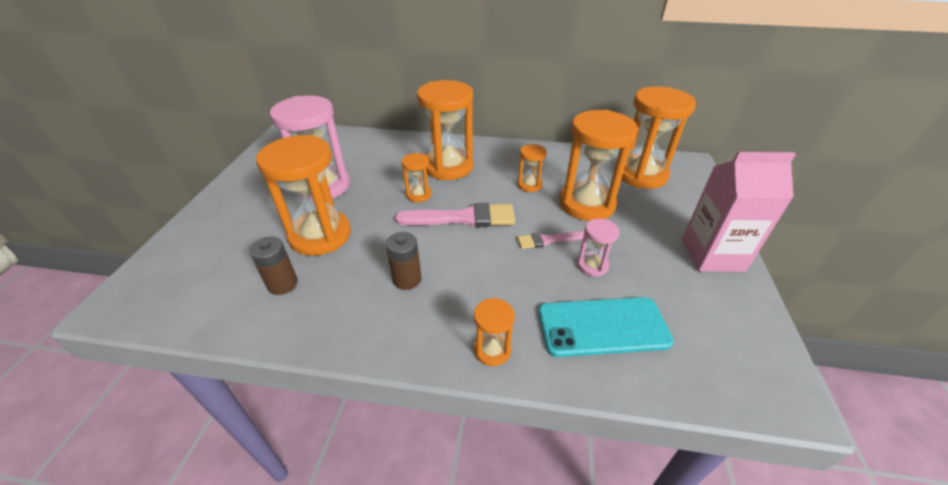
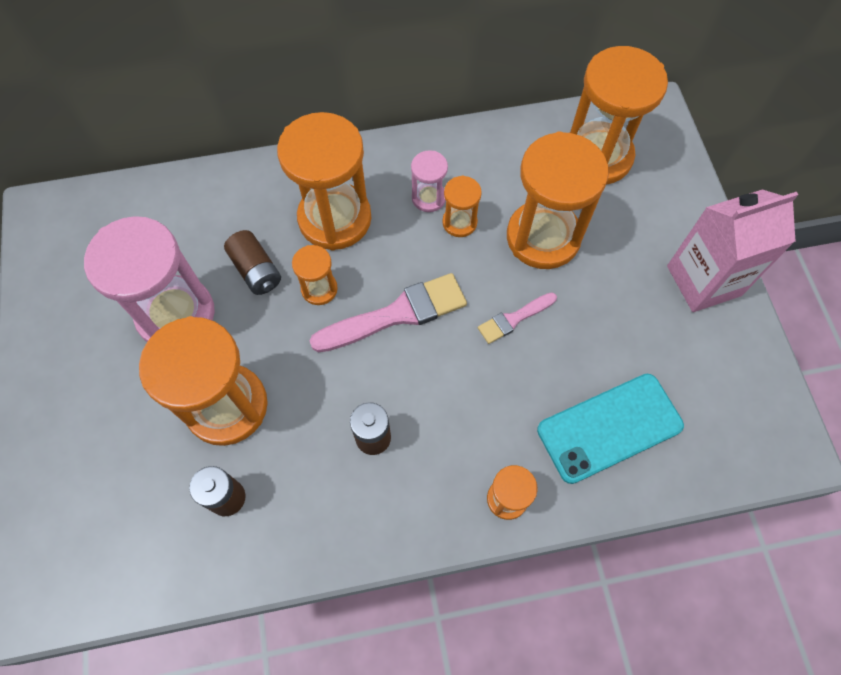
camera: 20 degrees left, 25 degrees up
pink hourglass [577,219,619,276] -> pink hourglass moved to [411,150,448,212]
none -> brown battery [224,230,281,295]

